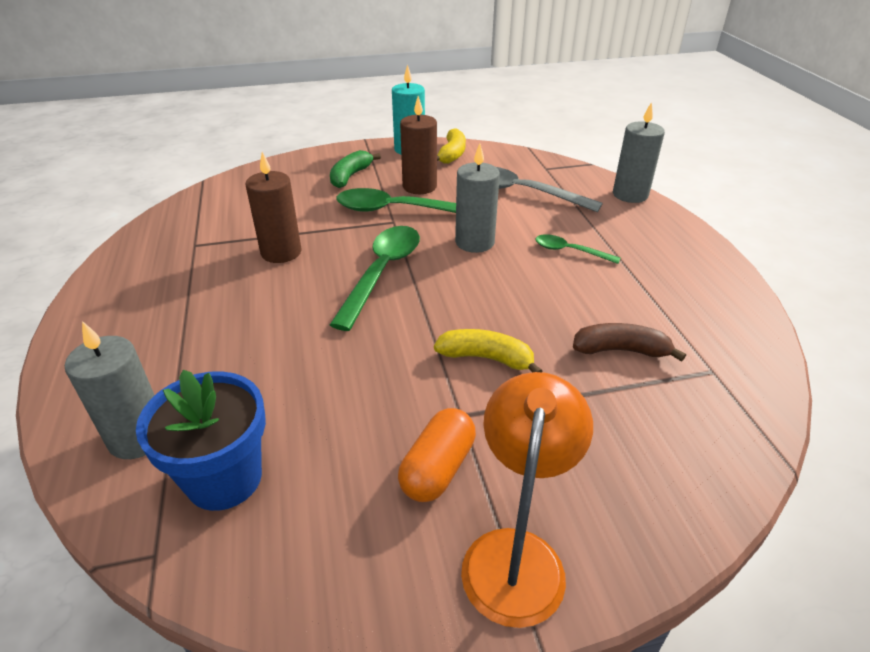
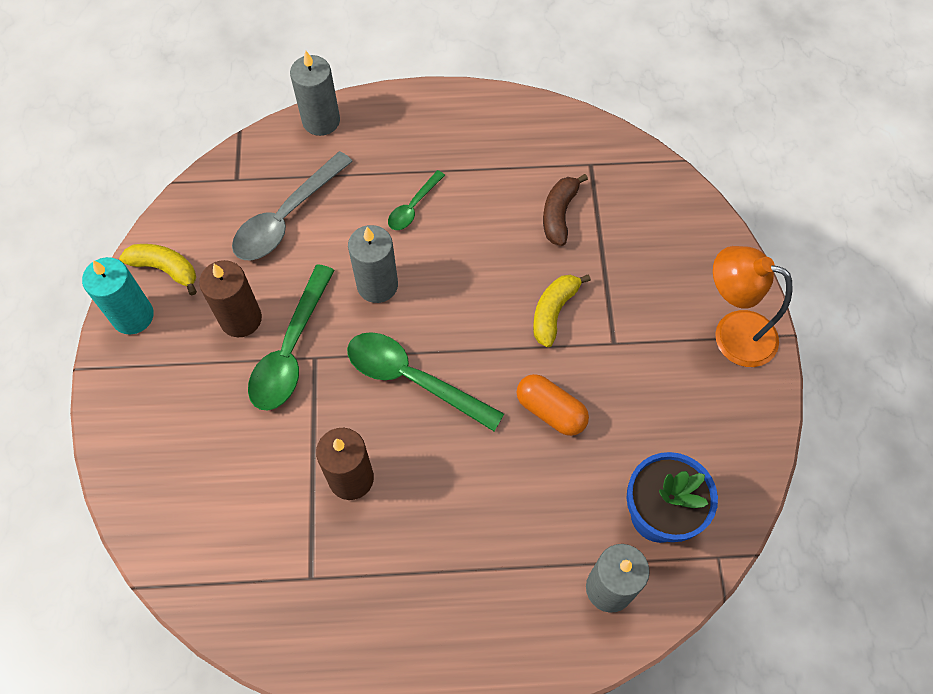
camera: 80 degrees left, 25 degrees up
green banana [330,150,381,188] -> none
orange capsule [398,408,476,502] -> orange capsule moved to [517,374,589,436]

